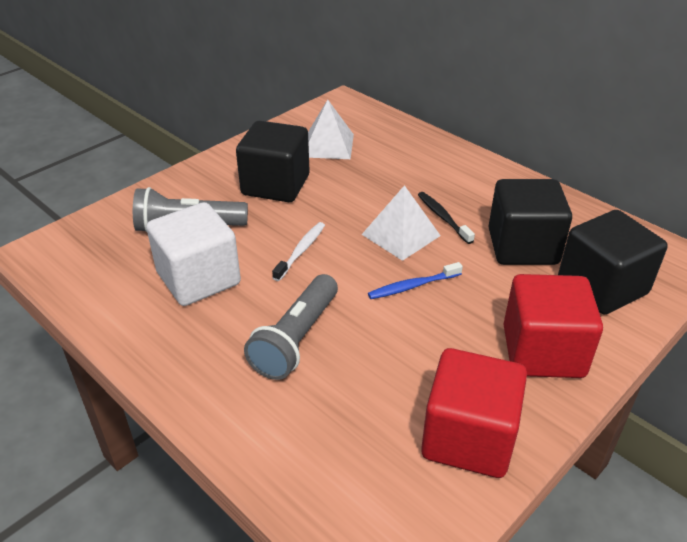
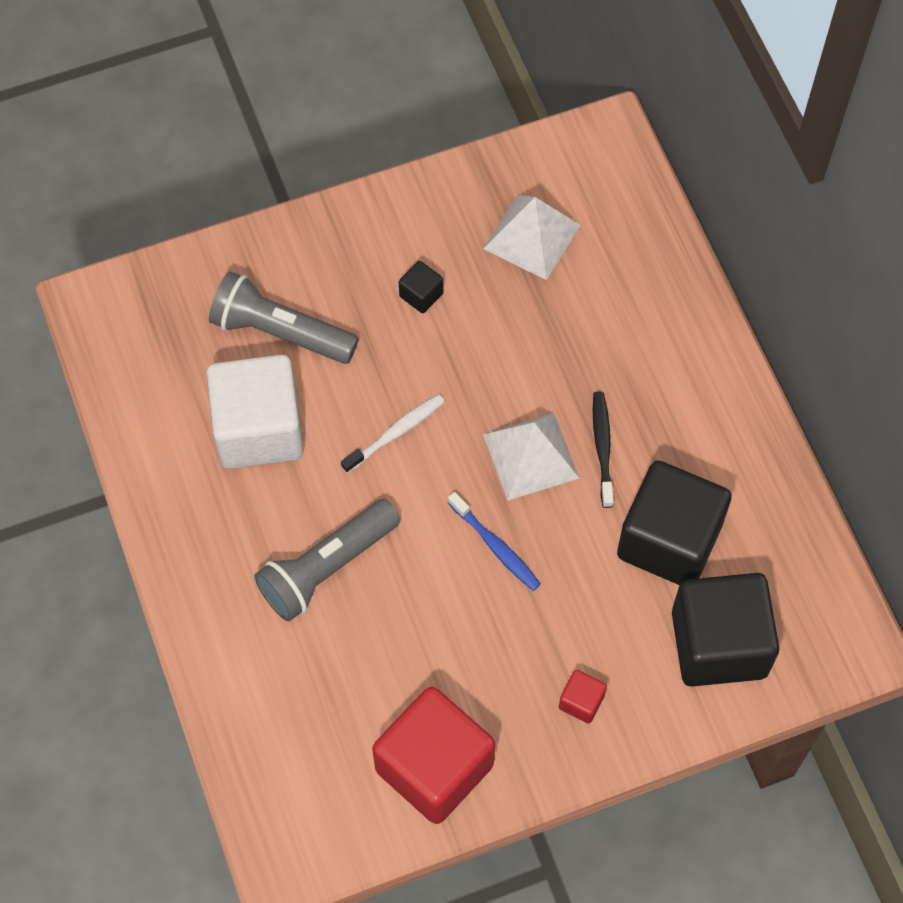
camera: 25 degrees right, 25 degrees up
black cube [236,121,310,202] -> black cube [399,261,443,313], size x0.41
blue toothbrush [368,262,463,299] -> blue toothbrush turned 135 degrees counterclockwise [448,492,541,591]
red cube [503,274,603,378] -> red cube [559,670,607,724], size x0.41

